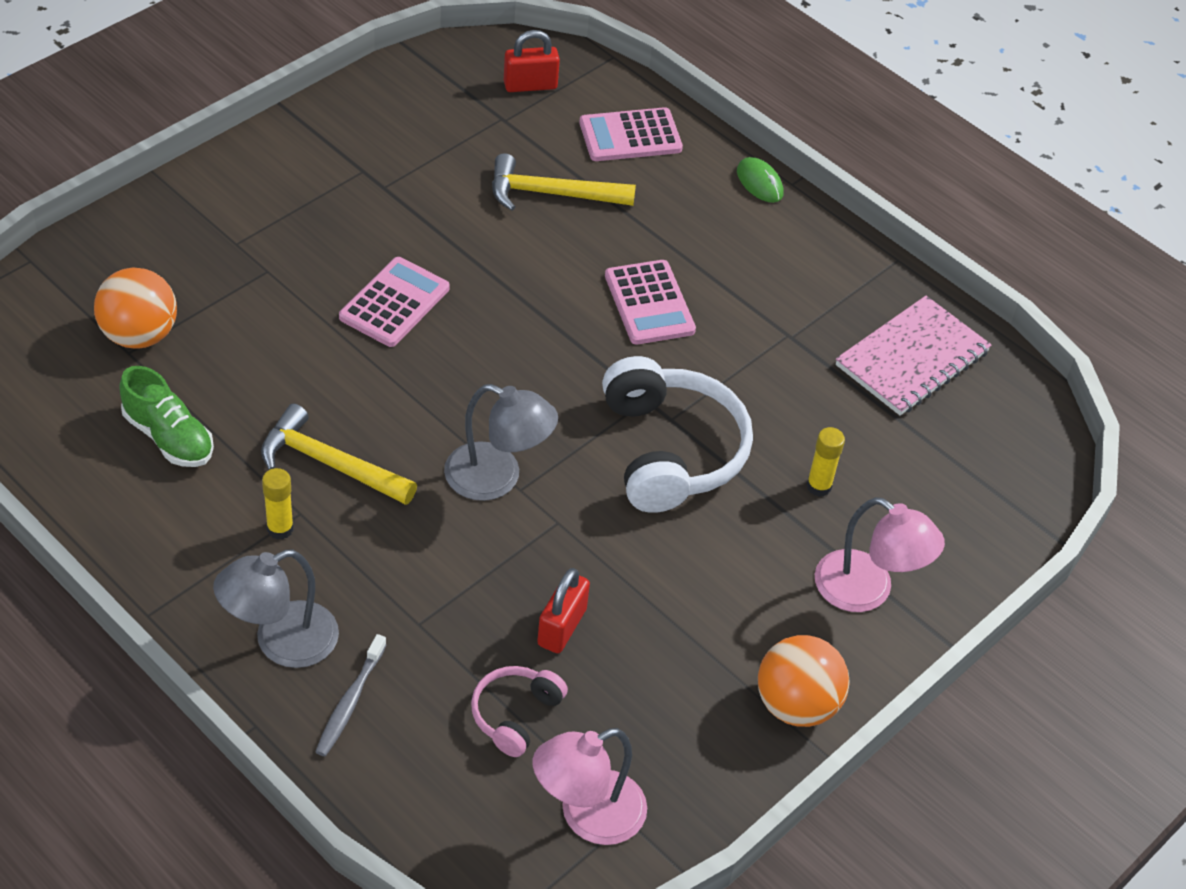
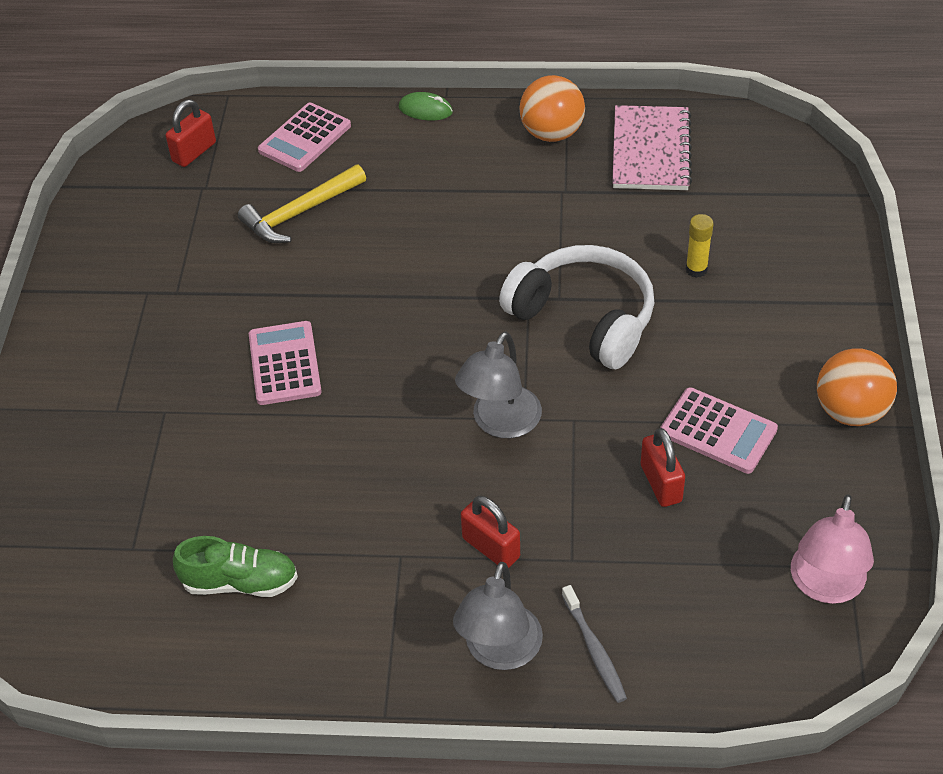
camera: 35 degrees left, 0 degrees up
orange ball [94,268,177,349] -> orange ball moved to [519,75,585,142]
yellow hammer [261,404,417,505] -> none
yellow glue stick [262,468,294,540] -> none
grey lamp [444,384,558,501] -> grey lamp turned 135 degrees clockwise [455,332,542,438]
pink headphones [471,666,568,757] -> none
pink calculator [605,260,696,345] -> pink calculator moved to [660,387,778,474]
pink lamp [815,497,945,612] -> none
none -> red padlock [461,496,520,568]

